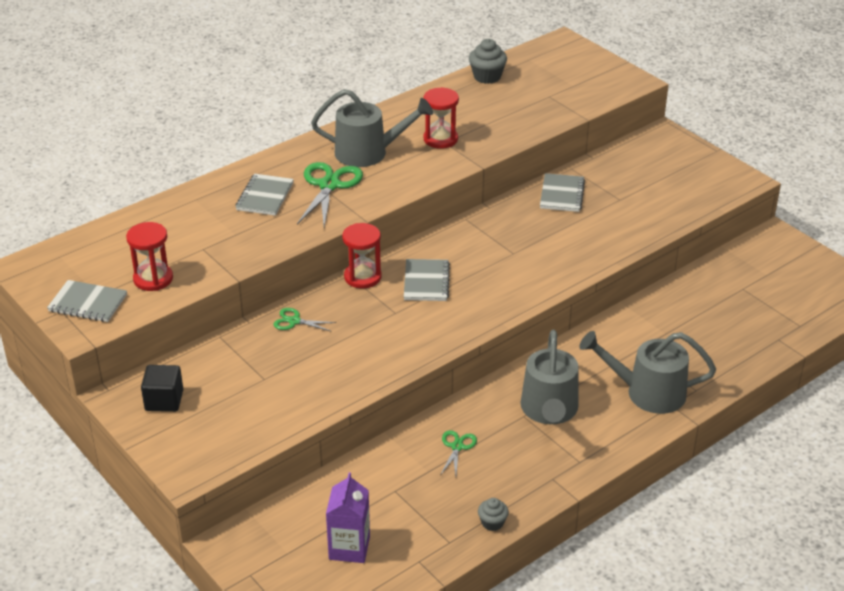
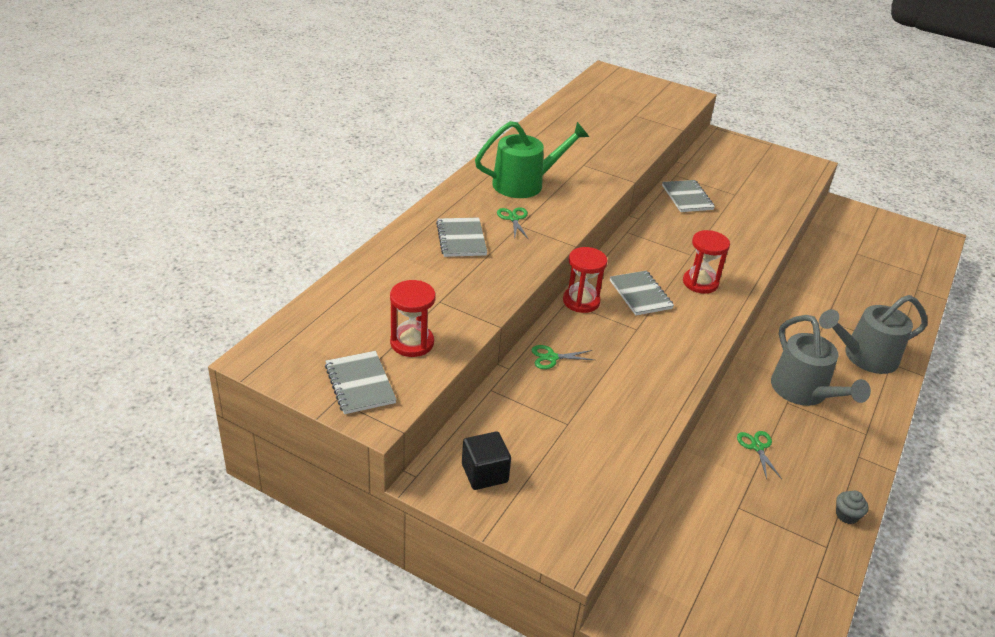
camera: 25 degrees left, 0 degrees up
grey notebook [47,280,127,322] -> grey notebook turned 75 degrees clockwise [325,351,397,414]
green scissors [297,162,363,227] -> green scissors [497,207,529,240], size x0.52
grey watering can [311,89,433,167] -> green watering can [475,121,589,198]
purple carton [326,473,370,563] -> none
red hourglass [424,87,459,149] -> red hourglass moved to [683,230,730,294]
grey cupcake [469,39,507,84] -> none

